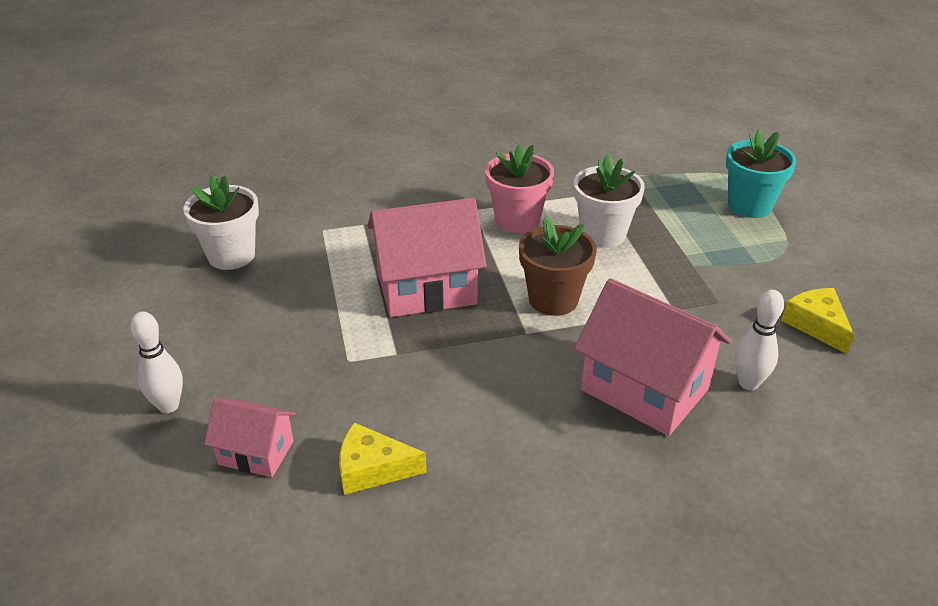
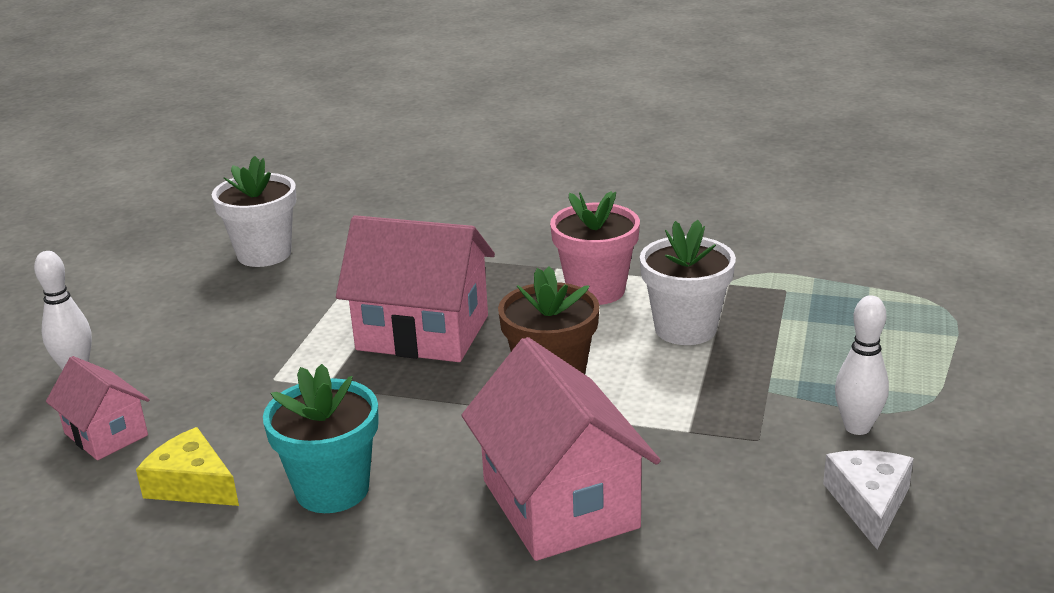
camera: 30 degrees right, 10 degrees down
turquoise flower pot [726,129,797,218] -> turquoise flower pot moved to [263,364,379,513]
white bowling pin [735,290,784,390] -> white bowling pin moved to [835,295,889,435]
yellow cheese [781,288,854,354] -> white cheese [823,450,914,549]

